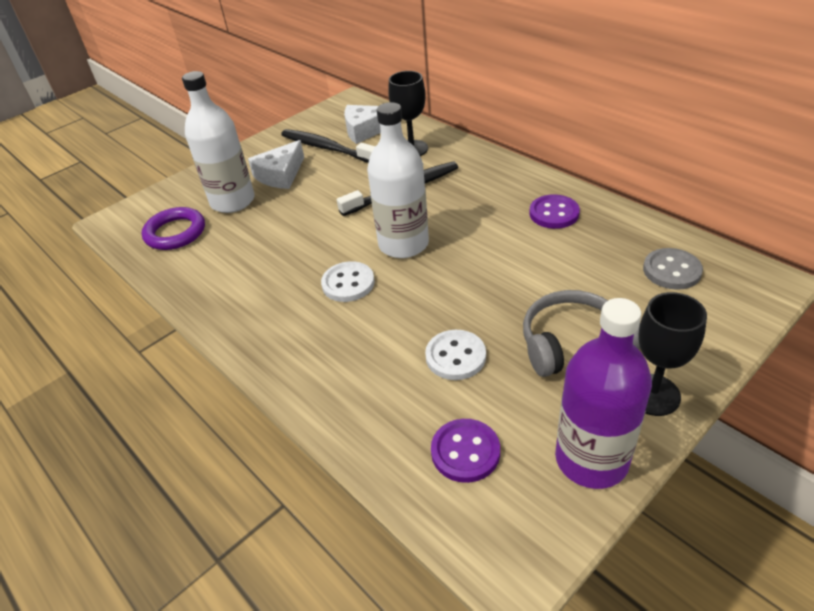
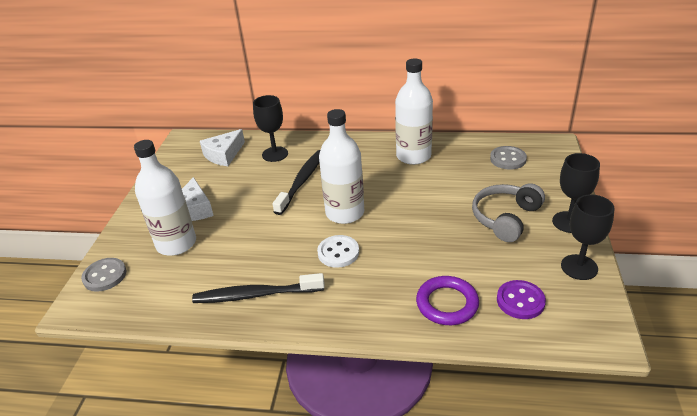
camera: 40 degrees left, 5 degrees down
purple ring [142,207,205,250] -> purple ring moved to [416,276,479,325]
black toothbrush [281,129,376,163] -> black toothbrush moved to [192,273,325,303]
white button [425,330,486,380] -> none
purple button [529,195,580,229] -> white bottle [395,58,433,165]
purple bottle [555,298,652,489] -> black goblet [561,194,615,280]
none -> grey button [81,258,126,292]

